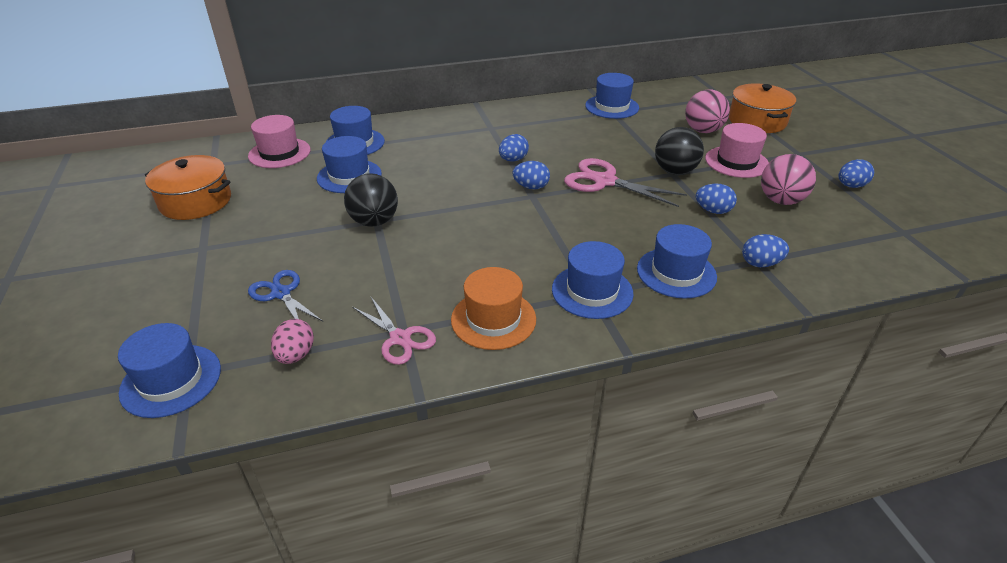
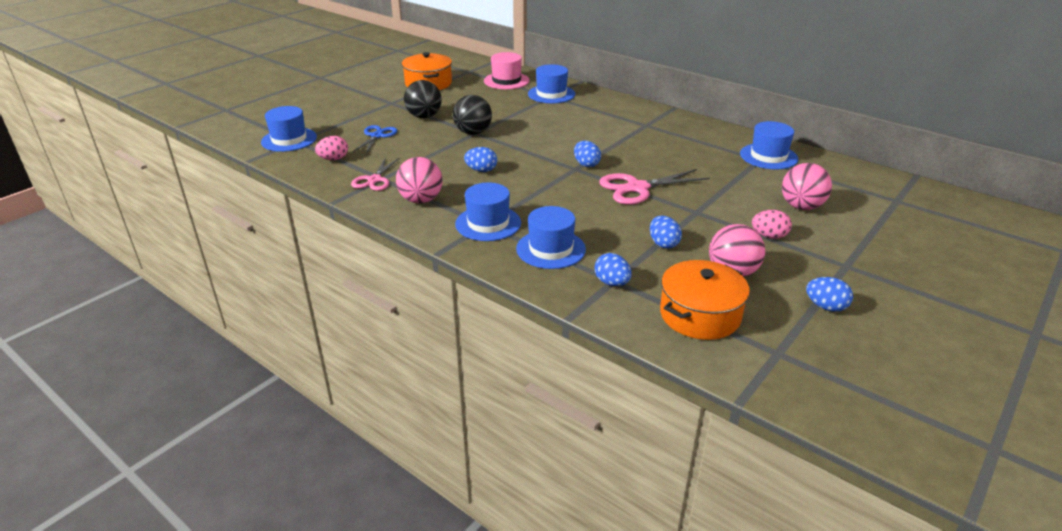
camera: 55 degrees right, 5 degrees down
blue hat [317,136,382,193] -> none
orange hat [451,267,536,350] -> pink ball [396,157,443,204]
blue egg [499,134,529,162] -> blue egg moved to [464,147,497,172]
pink scissors [564,158,687,207] -> pink scissors turned 105 degrees counterclockwise [599,169,710,205]
black ball [655,127,704,175] -> black ball moved to [404,80,442,118]
pink hat [705,123,769,178] -> pink egg [752,210,792,239]
orange pot [729,83,796,133] -> orange pot moved to [660,260,750,340]

